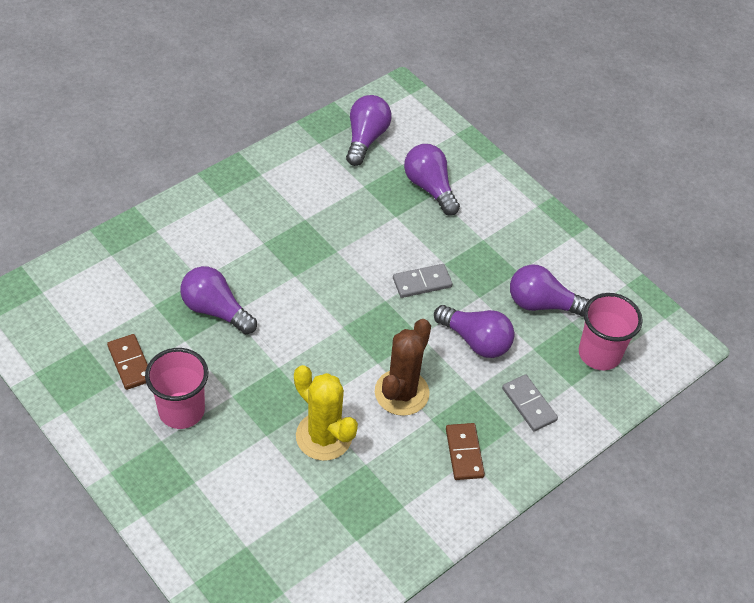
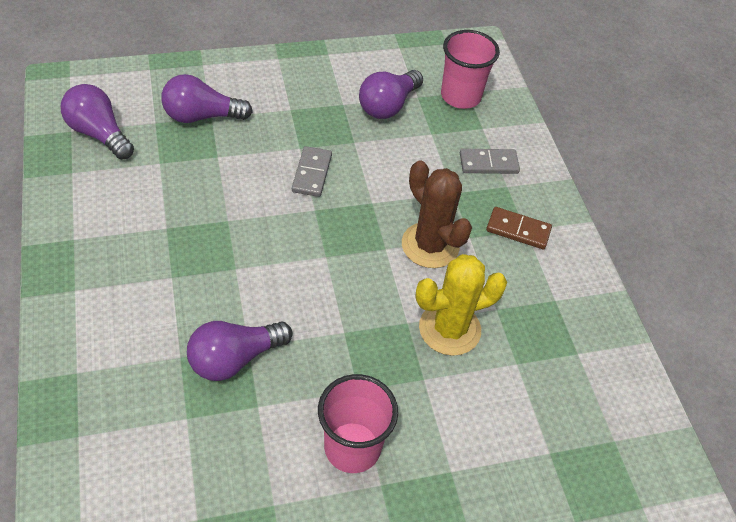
camera: 65 degrees left, 0 degrees up
brown domino [107,334,148,390] -> none
purple light bulb [434,305,515,358] -> none

